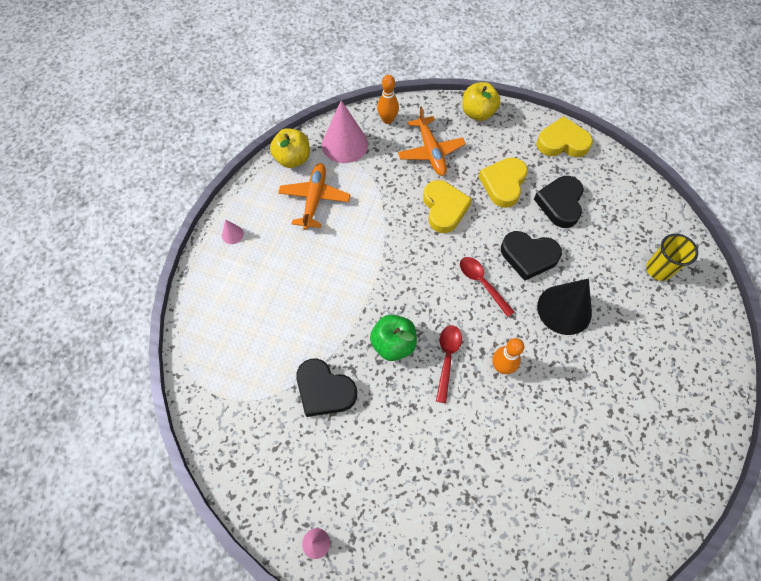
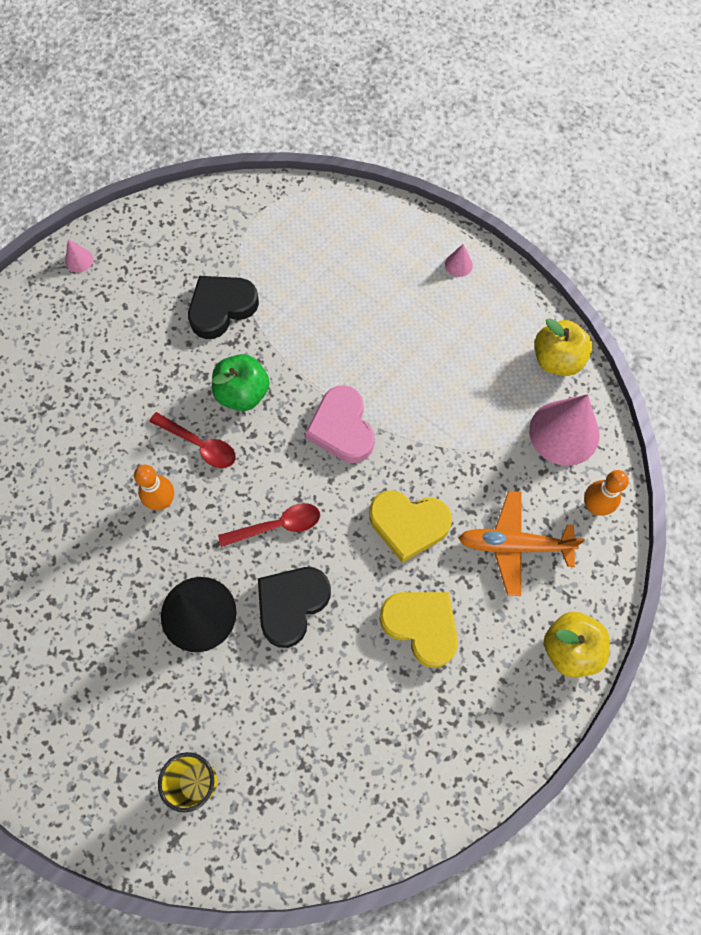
camera: 110 degrees right, 5 degrees up
orange plane [278,163,350,230] -> none
black heart [534,176,584,228] -> none
yellow heart [536,116,593,157] -> none
none -> pink heart [305,385,375,463]

